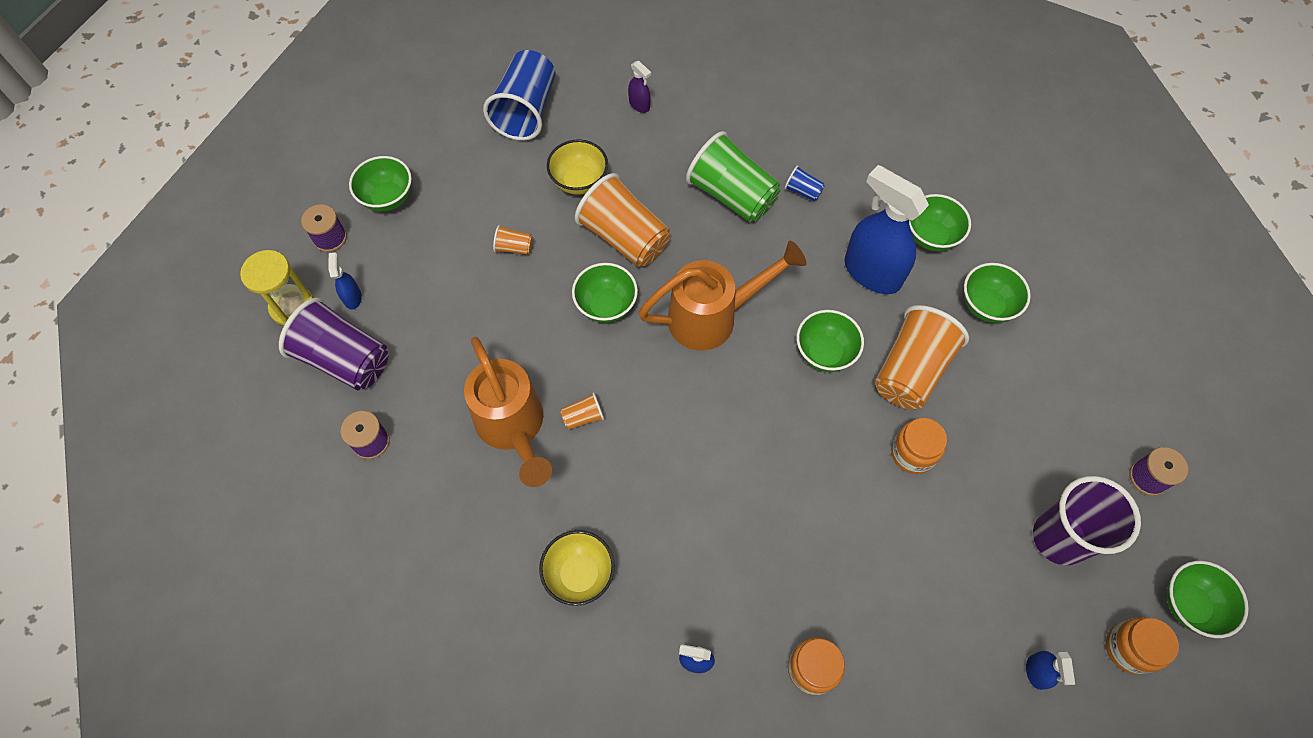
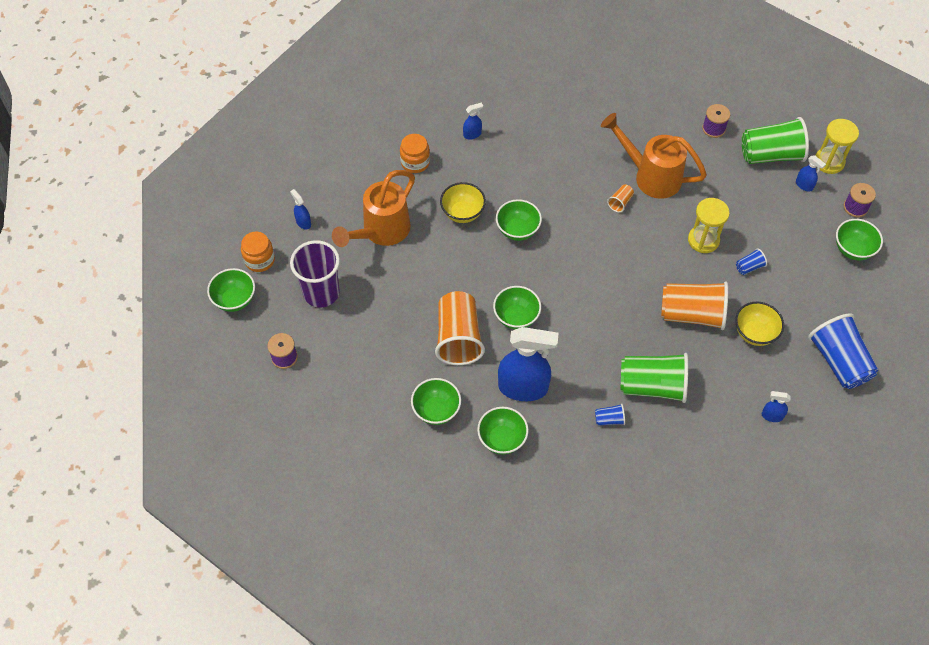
camera: 145 degrees right, 5 degrees down
purple cup [279,298,388,390] -> green cup [742,117,809,164]
orange cup [493,225,533,255] -> blue cup [736,248,767,275]
yellow bowl [539,530,615,606] -> yellow bowl moved to [440,182,486,223]
green bowl [572,263,638,323] -> green bowl moved to [496,199,542,241]
purple spray bottle [628,61,651,113] -> blue spray bottle [762,391,791,422]
orange watering can [638,241,807,351] -> orange watering can moved to [332,170,415,247]
orange jar [891,418,947,474] -> none
none -> yellow hourglass [688,198,730,253]

